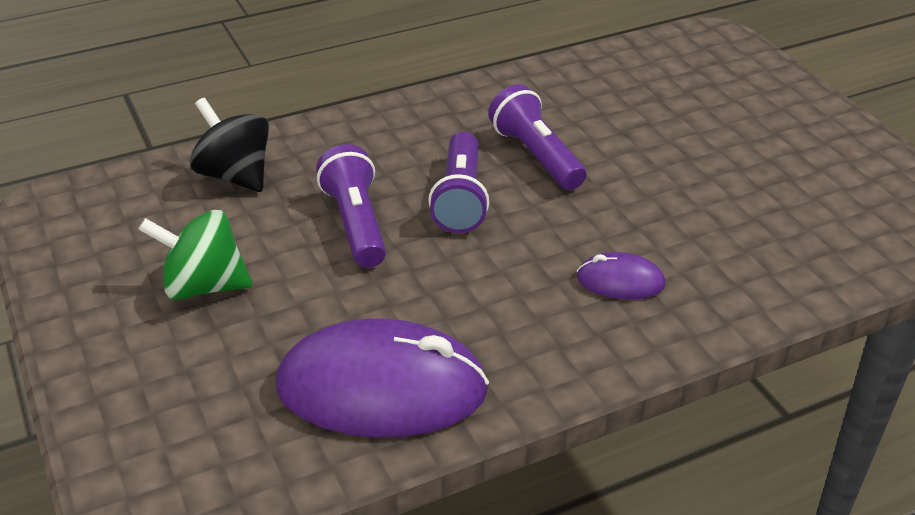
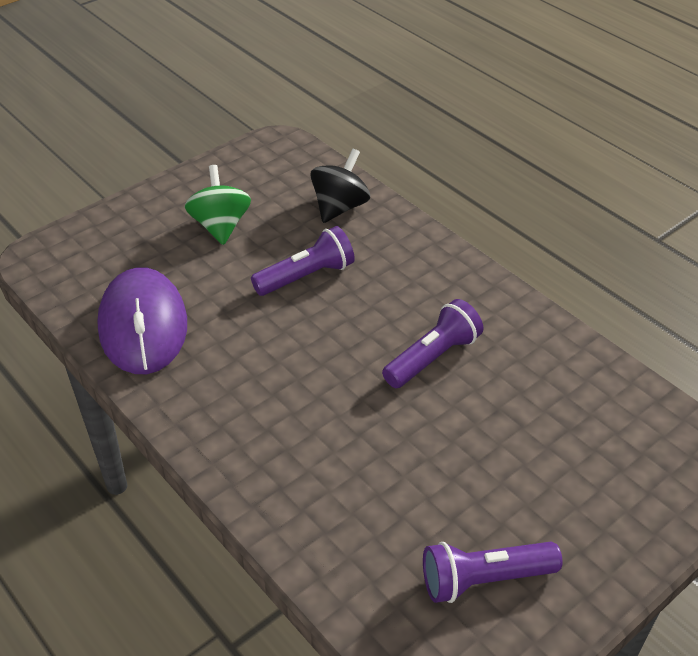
camera: 75 degrees right, 5 degrees up
purple flashlight [428,132,489,233] -> purple flashlight moved to [423,542,563,603]
purple mouse [576,252,666,300] -> none

